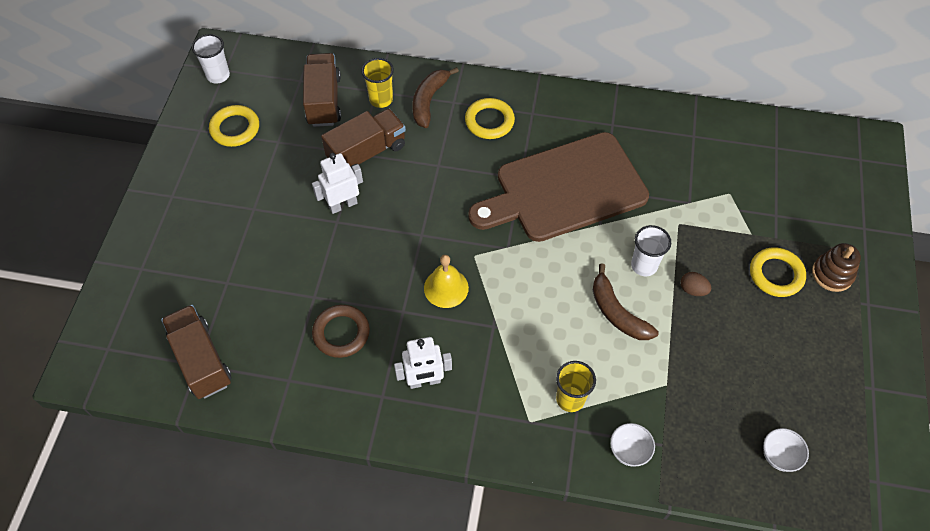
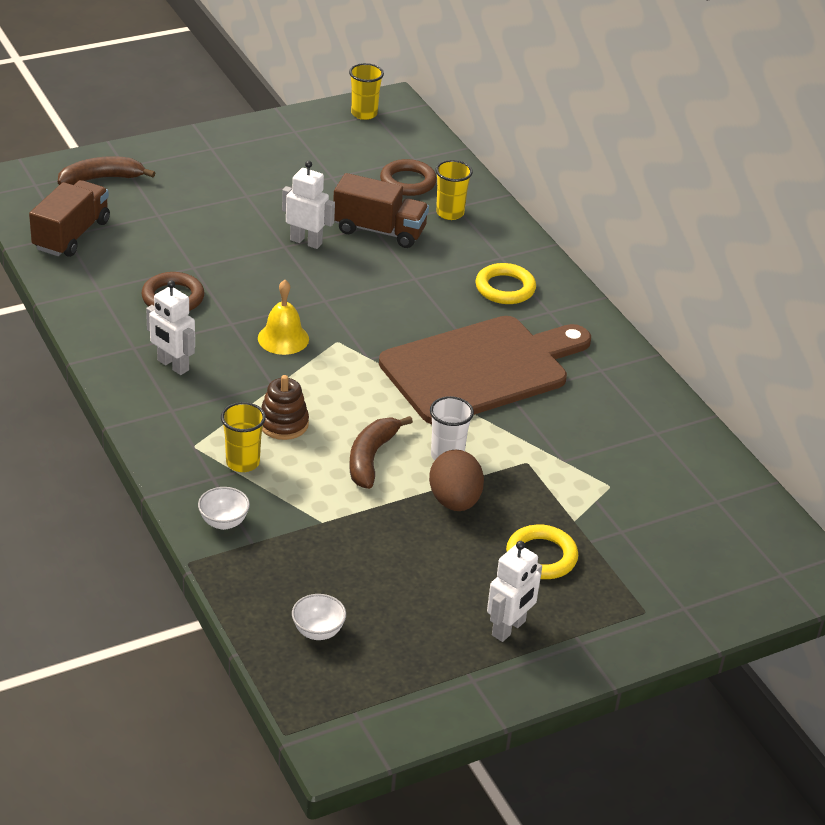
camera: 50 degrees right, 20 degrees down
white cup [192,34,230,84] -> yellow cup [349,63,384,120]
yellow ring [209,105,259,147] -> none
brown truck [303,53,341,127] -> brown ring [380,159,437,196]
brown banana [412,67,459,128] -> brown banana moved to [58,156,155,185]
brown cutting board [468,132,649,242] -> brown cutting board turned 120 degrees clockwise [379,316,591,424]
brown egg [681,272,712,296] -> brown egg [429,449,484,511], size x1.87
brown stacking toy [812,243,861,292] -> brown stacking toy moved to [261,375,309,440]
none -> white robot [487,541,542,642]

